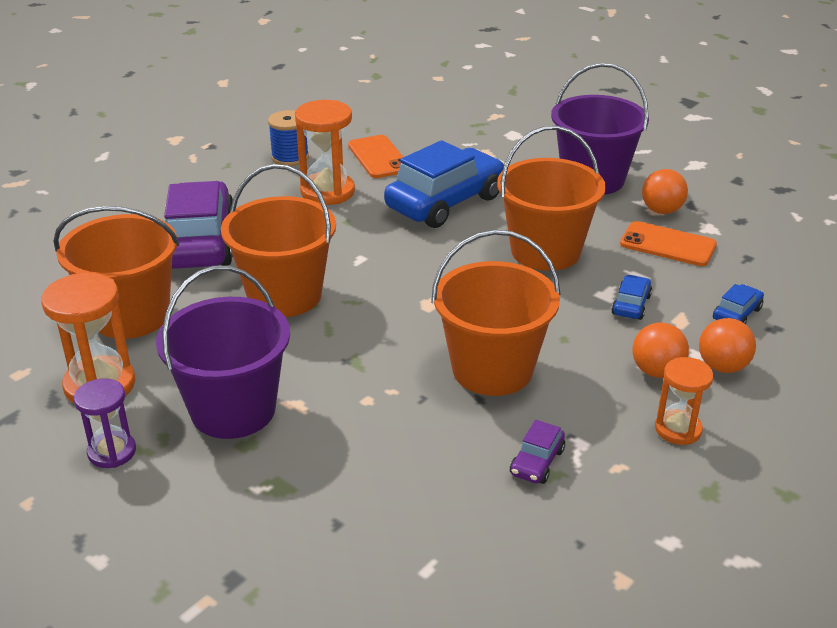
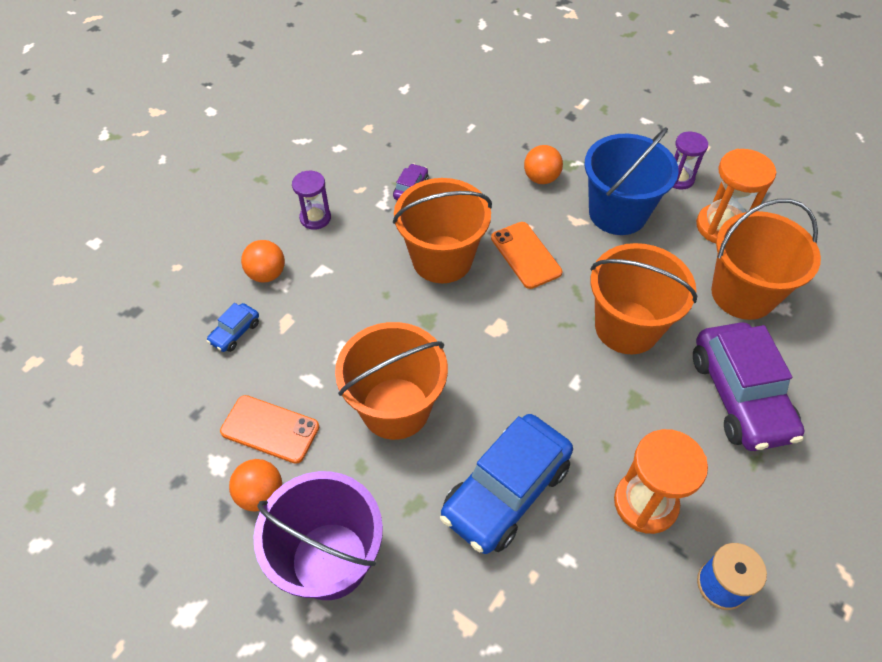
camera: 175 degrees right, 20 degrees up
purple bucket [156,266,290,439] -> blue bucket [584,127,679,235]
orange phone [348,135,403,178] -> orange phone moved to [491,222,562,289]
blue car [611,275,652,320] -> none
orange ball [632,322,689,378] -> orange ball moved to [524,145,563,184]
orange hourglass [655,357,714,445] -> purple hourglass [292,171,331,230]

